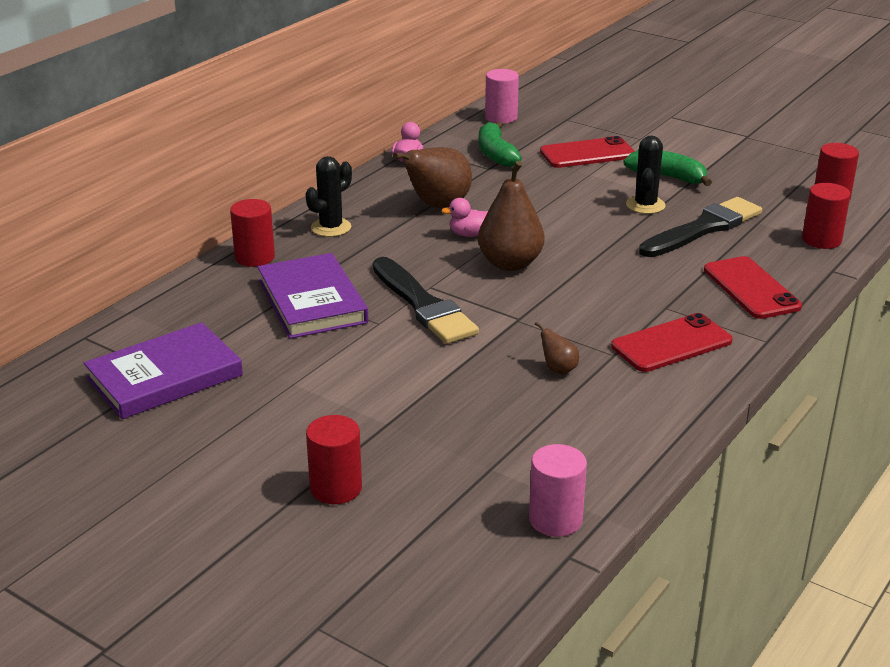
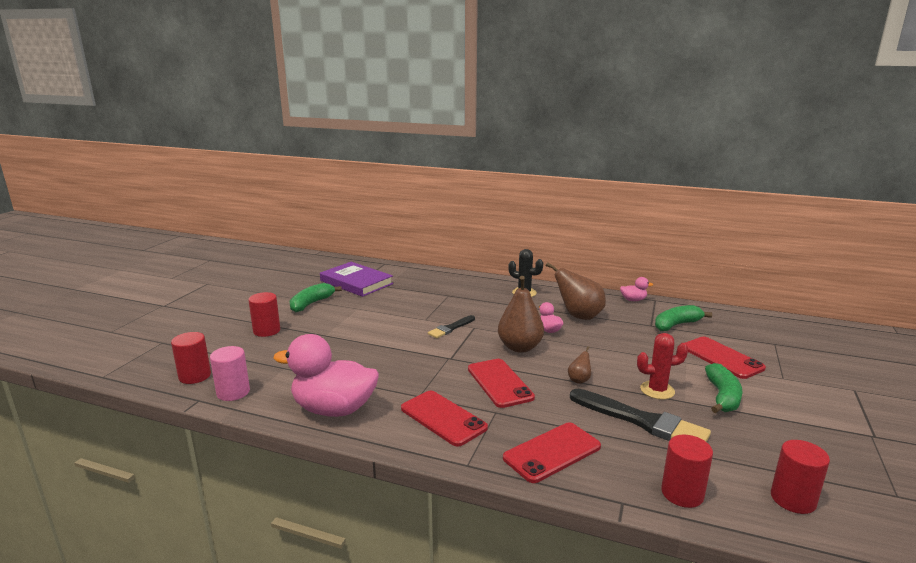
camera: 75 degrees right, 10 degrees down
red cylinder [230,199,275,267] -> red cylinder moved to [171,332,211,384]
purple book [258,253,368,339] -> none
black brush [373,257,479,344] -> black brush [428,315,475,338], size x0.55
pink cylinder [485,69,519,124] -> none
brown pear [535,322,579,374] -> brown pear moved to [568,346,591,384]
black cactus [626,136,666,214] -> red cactus [637,333,688,399]
none -> pink duck [273,334,379,417]
none -> green banana [289,283,342,312]
none -> red phone [468,359,535,408]

